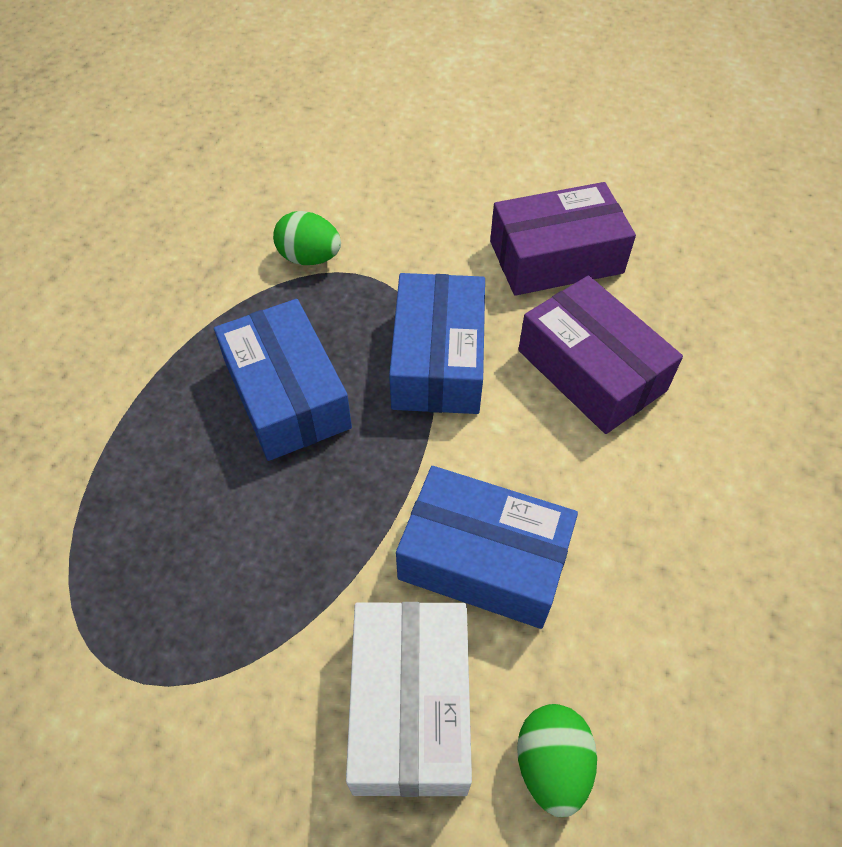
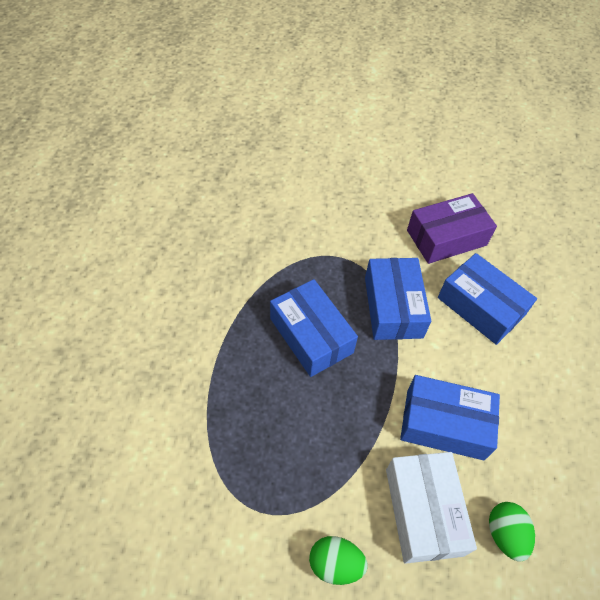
camera: 10 degrees left, 0 degrees up
green egg [273,211,341,265] -> green egg moved to [309,536,367,585]
purple box [518,275,683,434] -> blue box [438,253,537,345]

